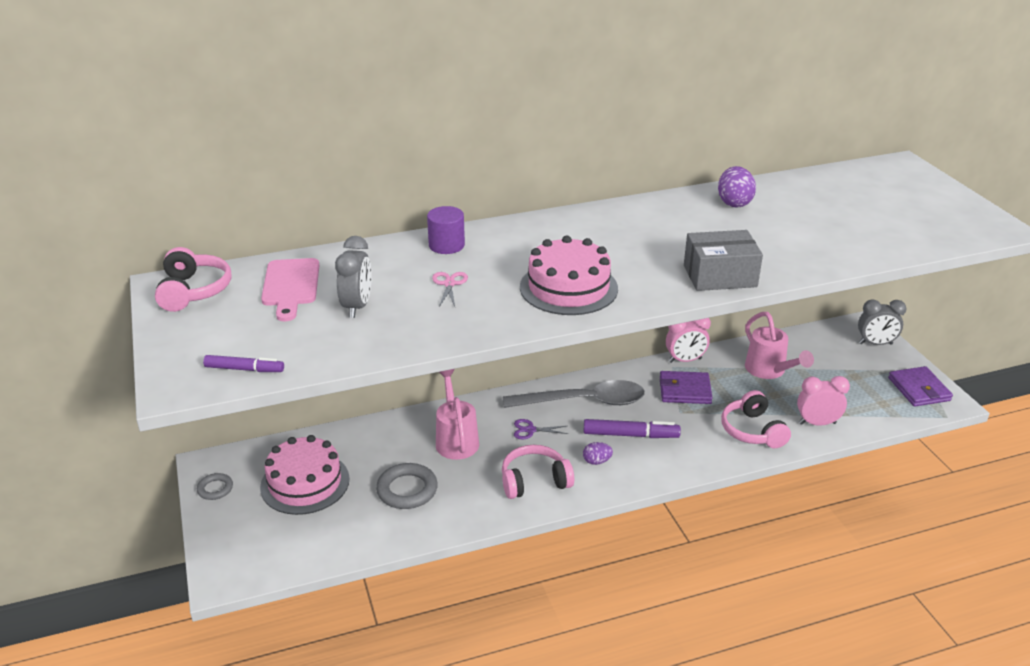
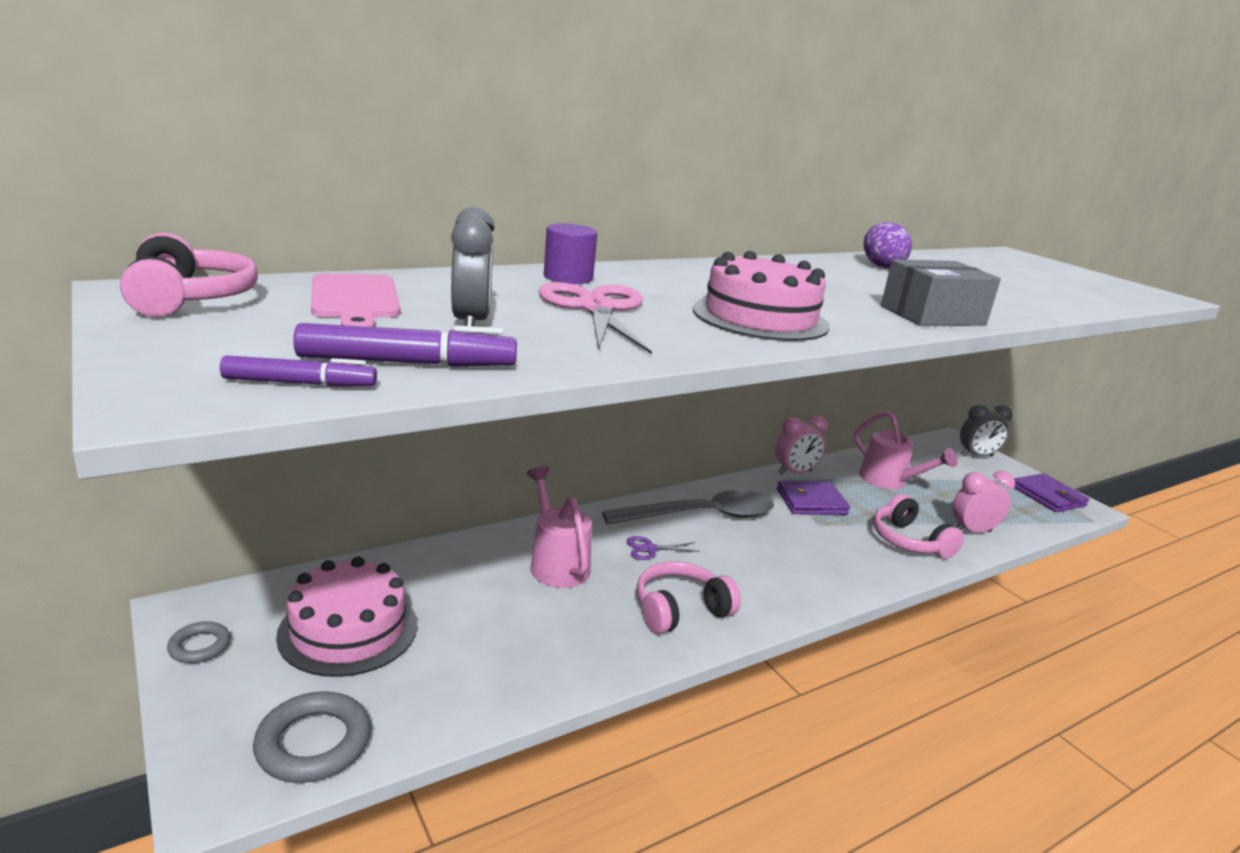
camera: 15 degrees left, 10 degrees down
grey ring [376,463,438,509] -> grey ring moved to [253,691,371,783]
pink scissors [432,272,468,307] -> pink scissors [538,282,652,354], size x2.07
purple egg [583,442,613,465] -> none
purple marker [584,419,681,438] -> purple marker moved to [293,323,517,367]

